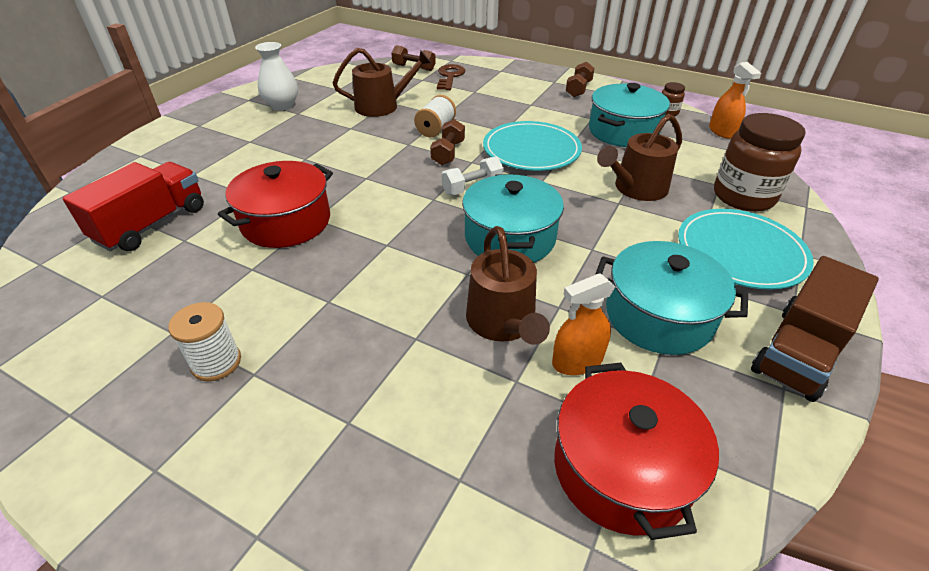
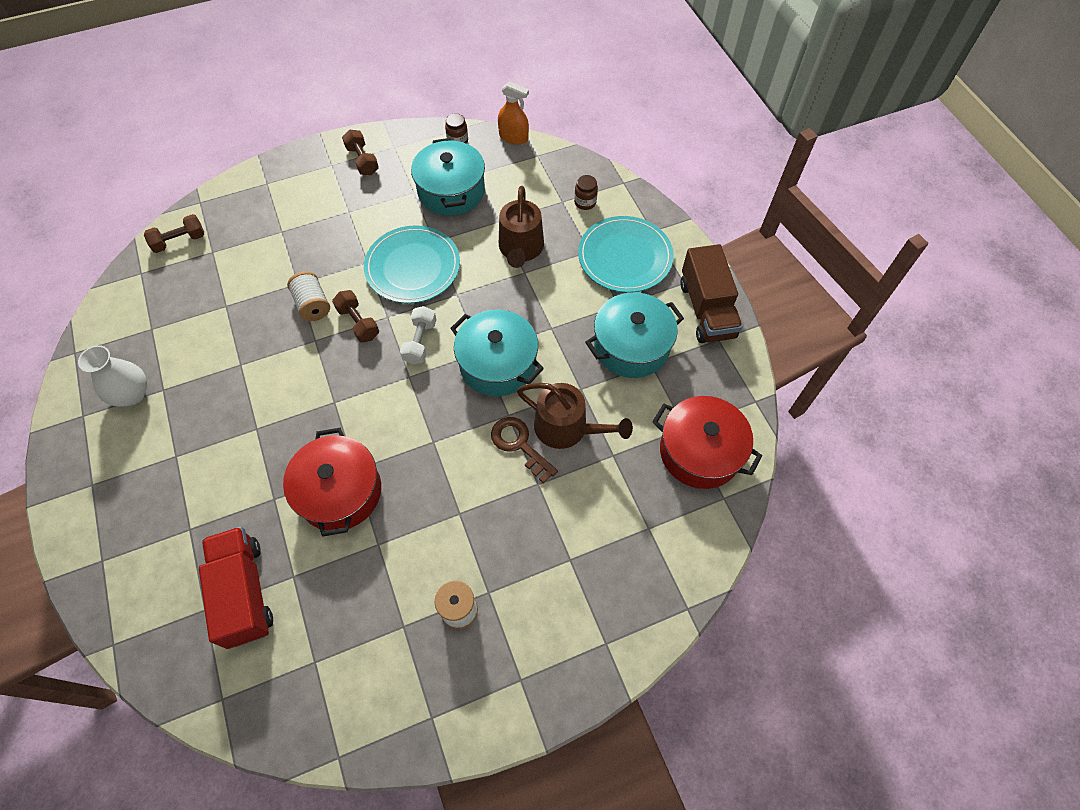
camera: 50 degrees left, 20 degrees up
brown watering can [333,48,431,117] -> none
brown key [437,64,465,90] -> brown key moved to [491,417,558,484]
orange spray bottle [552,273,615,375] -> none
brown jar [714,113,806,212] -> brown jar [574,175,598,210], size x0.45

